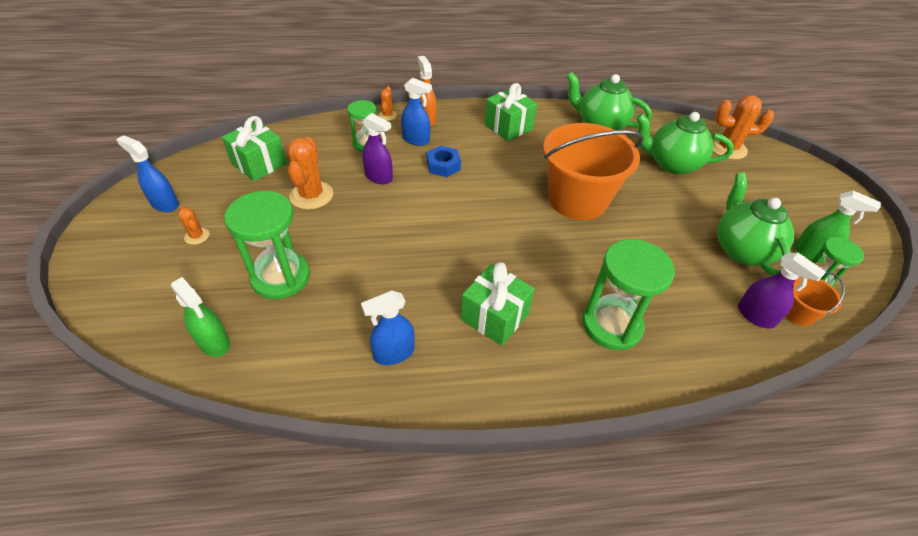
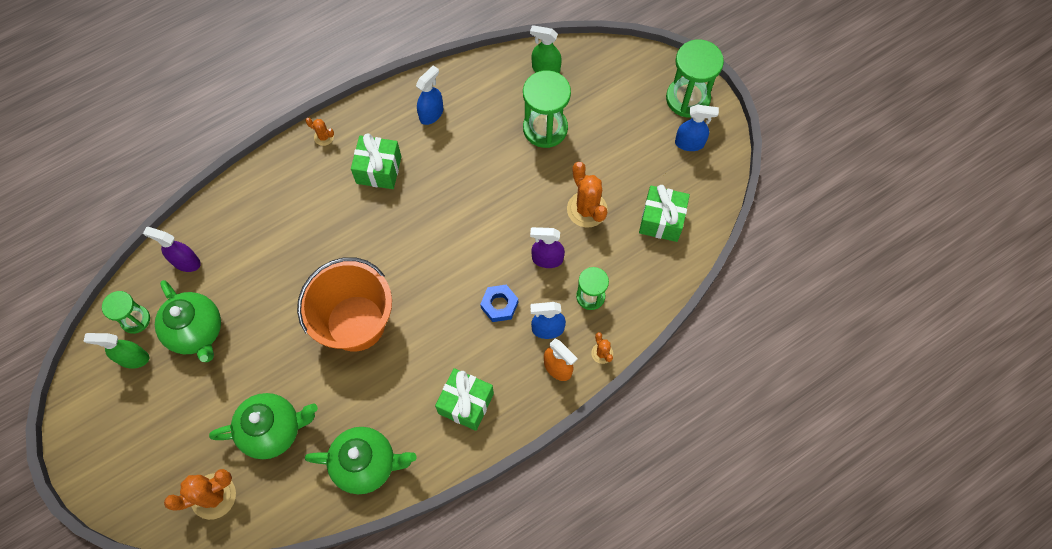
camera: 155 degrees right, 20 degrees up
orange cactus [178,207,209,245] -> orange cactus moved to [305,118,334,146]
green hourglass [582,239,675,350] -> green hourglass moved to [666,39,724,117]
orange bucket [785,271,845,326] -> none

